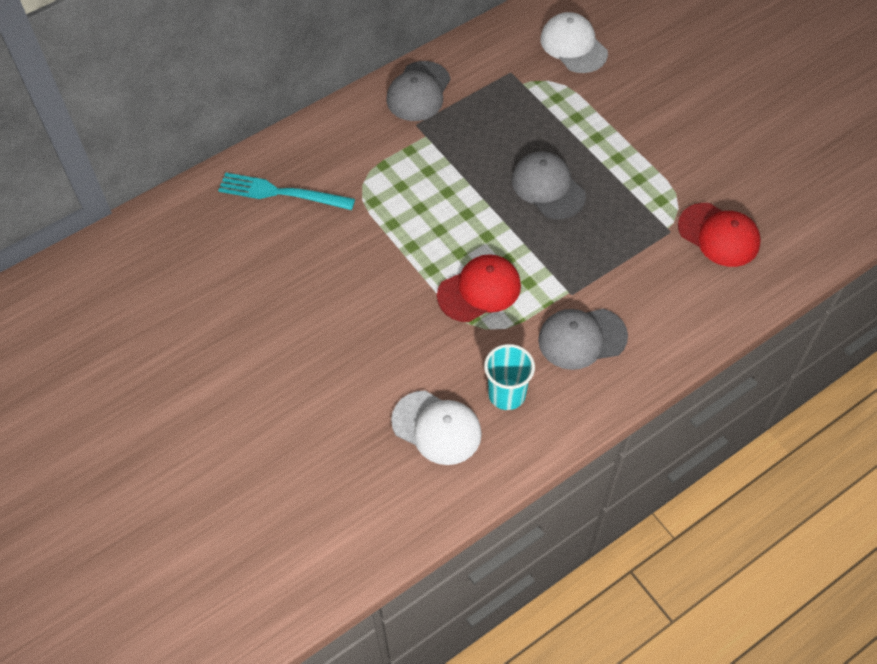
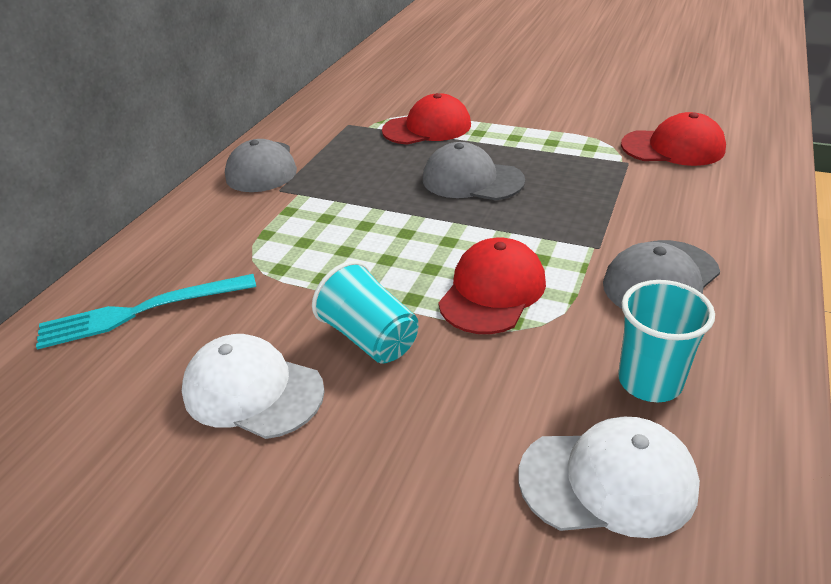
camera: 30 degrees left, 20 degrees down
white cap [540,12,608,73] -> white cap moved to [182,334,325,439]
none -> turquoise cup [312,261,419,363]
none -> red cap [382,93,471,145]

